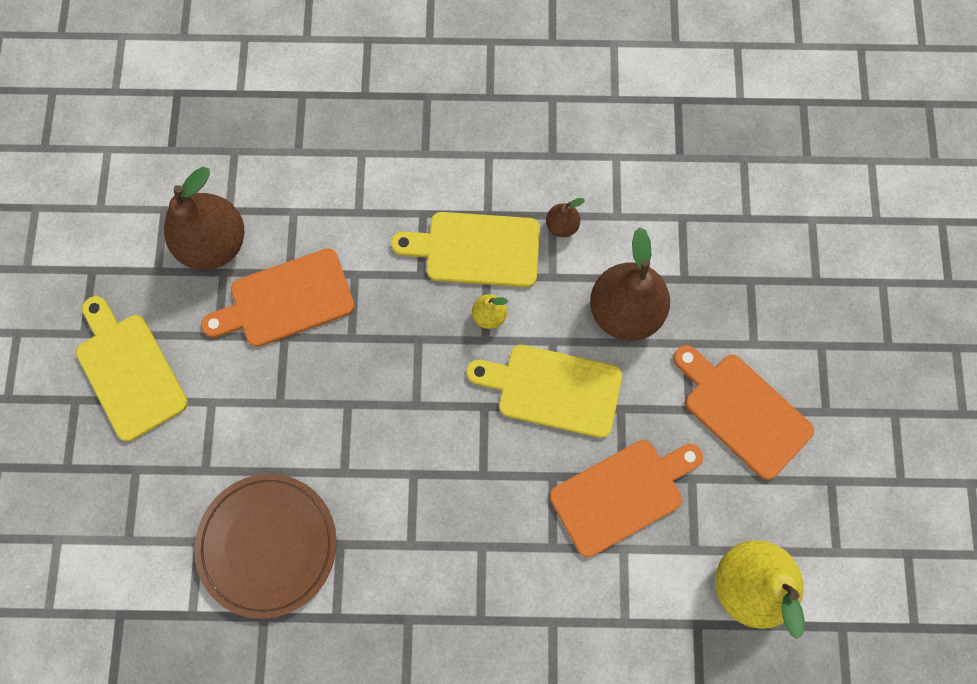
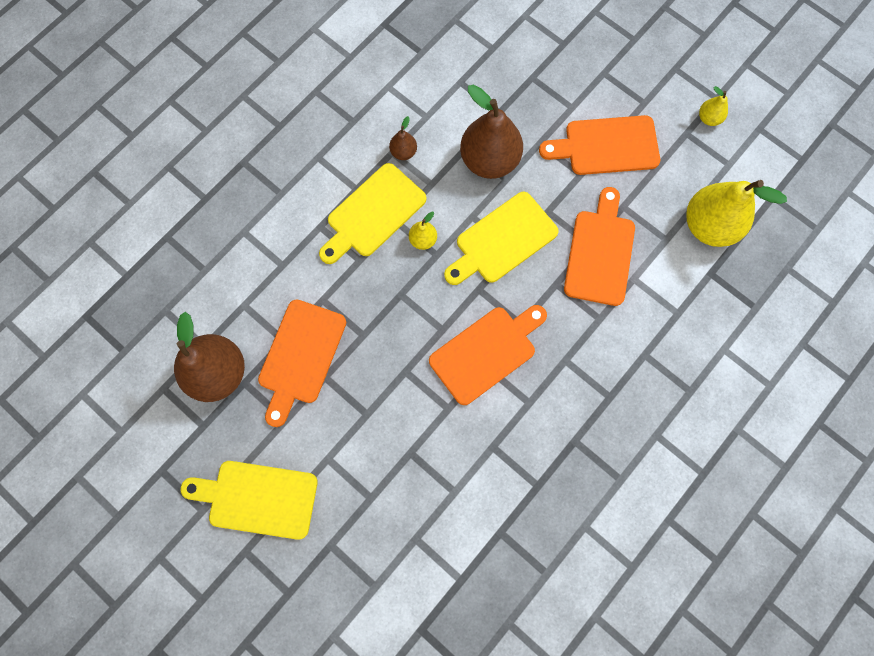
camera: 50 degrees left, 0 degrees up
brown plate [194,474,337,619] -> none
none -> orange cutting board [429,305,547,405]
none -> yellow pear [699,86,728,126]

